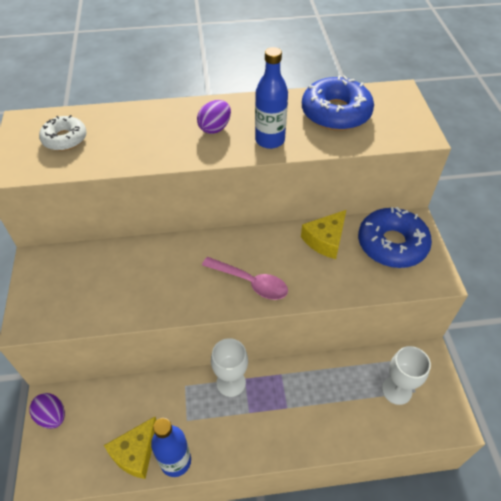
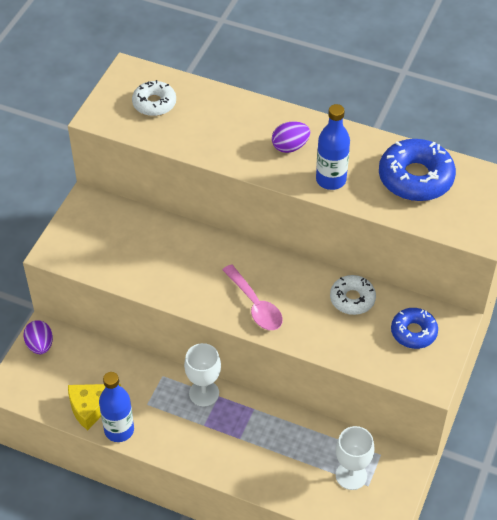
camera: 30 degrees right, 0 degrees up
yellow cheese [301,210,346,259] -> white donut [330,275,376,315]
blue donut [358,207,432,268] -> blue donut [391,308,438,349], size x0.61

